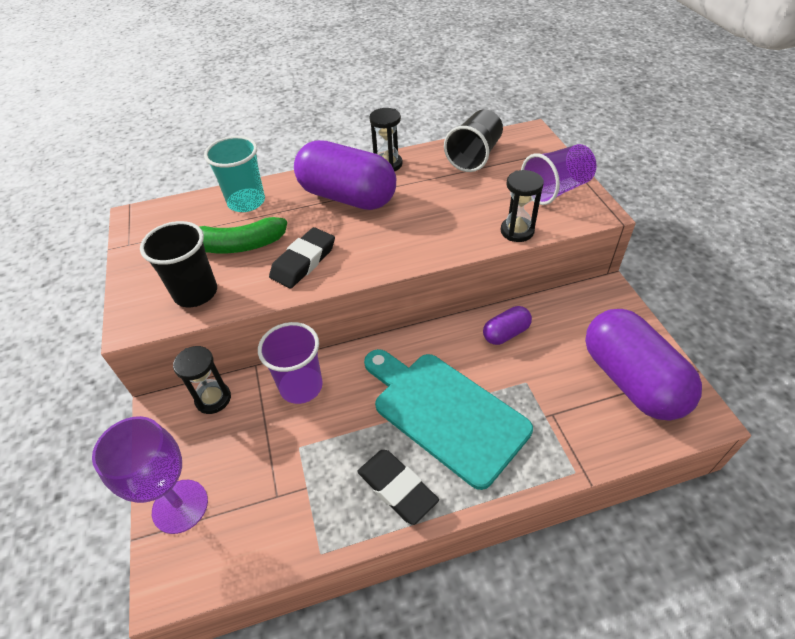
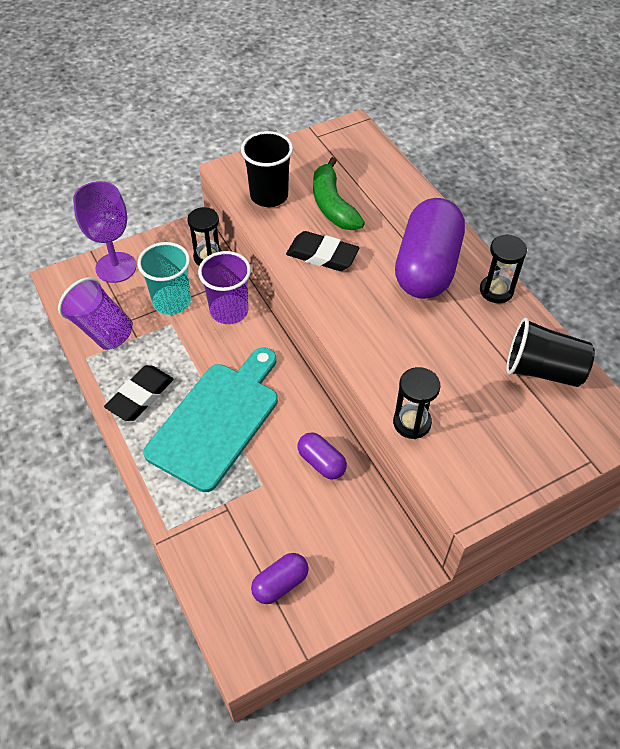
camera: 75 degrees right, 5 degrees up
turquoise cup [204,136,265,212] -> turquoise cup moved to [137,242,191,315]
purple cup [521,144,597,205] -> purple cup moved to [58,277,133,350]
purple capsule [585,309,702,421] -> purple capsule [251,553,309,604], size x0.46

